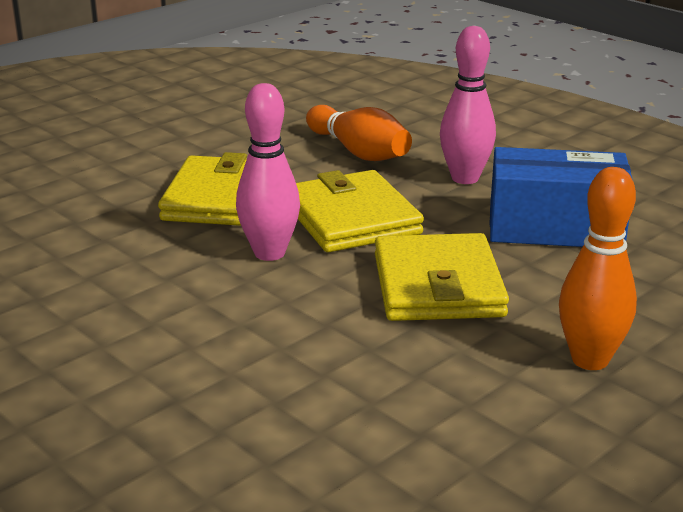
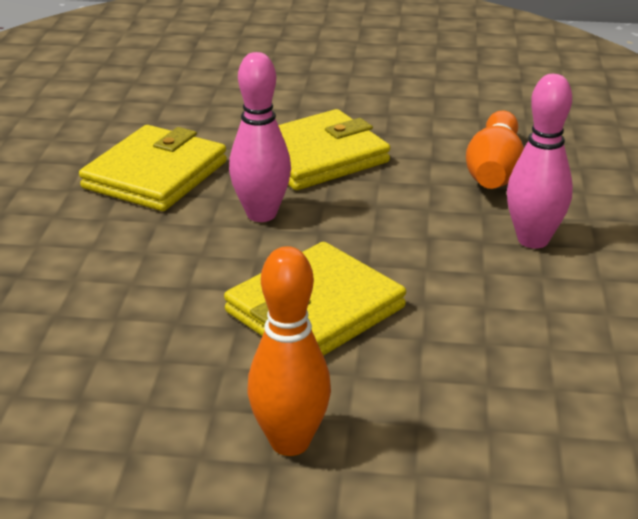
camera: 50 degrees right, 5 degrees up
yellow wallet [296,170,424,252] -> yellow wallet moved to [79,125,227,211]
blue box [490,147,633,247] -> none

